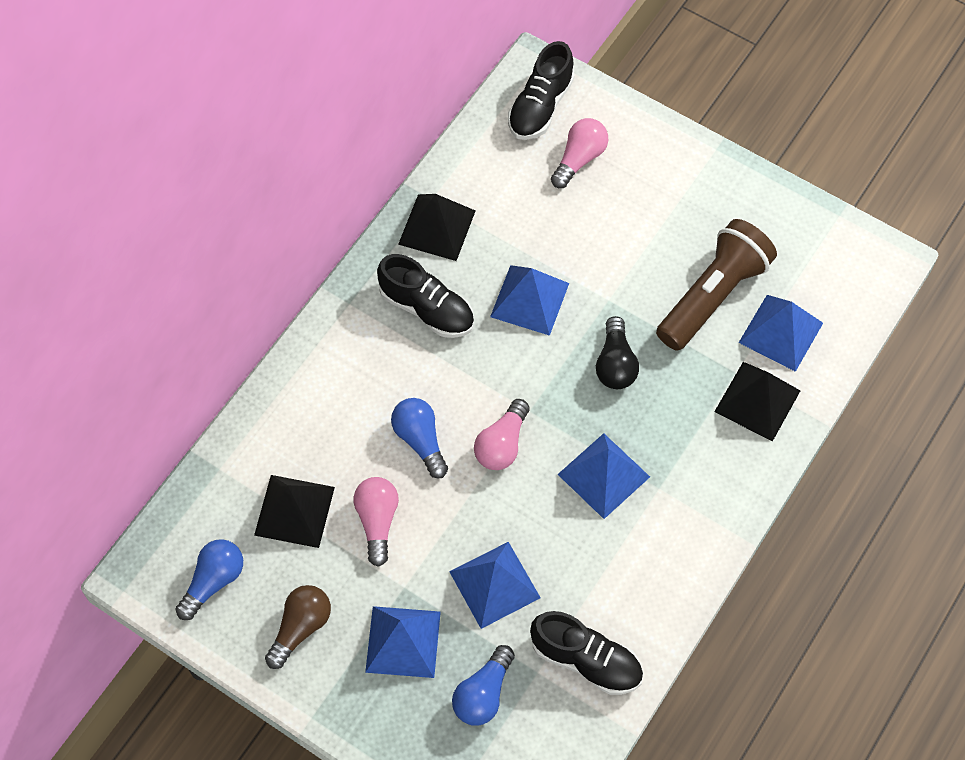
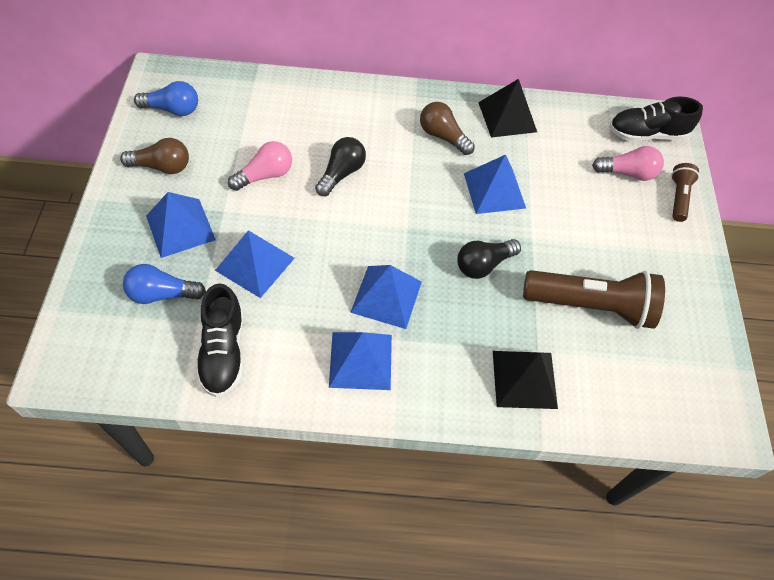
camera: 55 degrees right, 5 degrees down
black pyramid [254,475,335,548] -> none
black shoe [377,254,474,338] -> brown light bulb [420,102,475,155]
blue light bulb [391,398,448,478] -> black light bulb [315,137,366,196]
pink light bulb [474,399,530,470] -> none
blue pyramid [739,295,823,372] -> blue pyramid moved to [329,332,392,390]
none -> brown flashlight [671,163,700,222]

